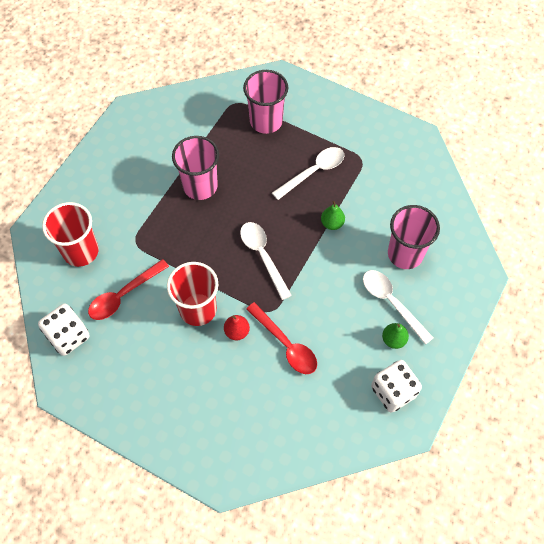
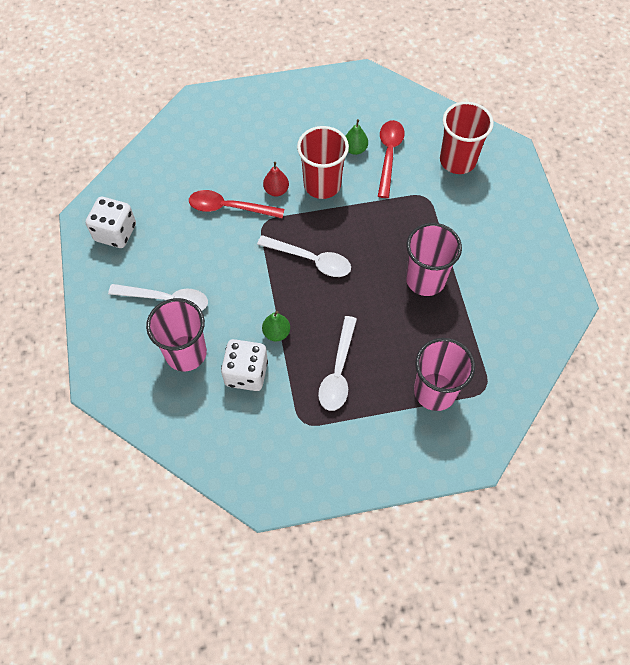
camera: 140 degrees right, 0 degrees up
white dice [38,304,90,356] -> white dice moved to [221,339,268,391]
green pear [382,323,409,349] -> green pear moved to [345,119,368,155]

